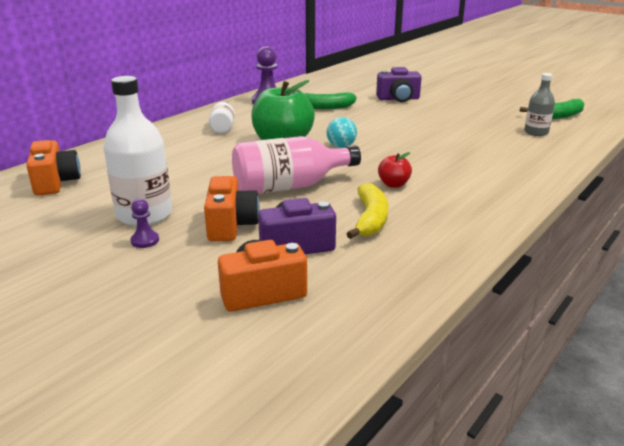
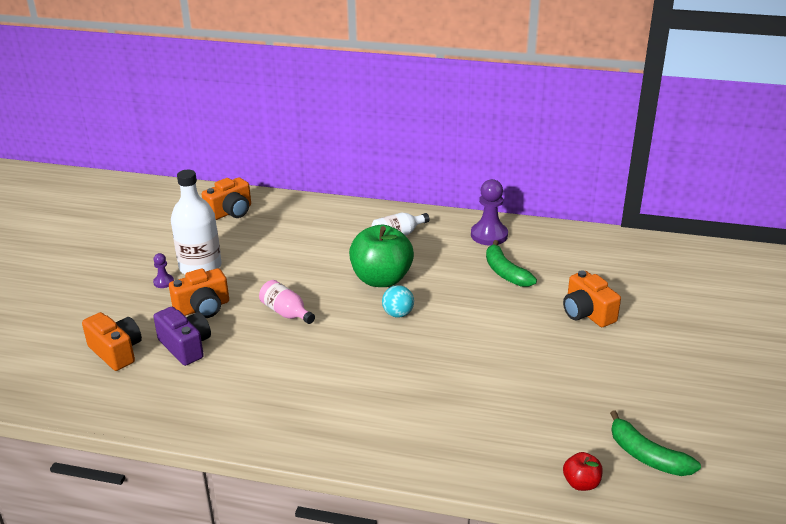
camera: 65 degrees right, 5 degrees up
pink bottle [232,136,361,194] -> pink bottle [259,280,315,324], size x0.58
yellow banana [347,183,388,239] -> none
purple camera [376,67,422,102] -> orange camera [563,270,621,327]
red apple [378,152,412,188] -> red apple moved to [563,452,603,491]
grey bottle [524,73,555,136] -> none

